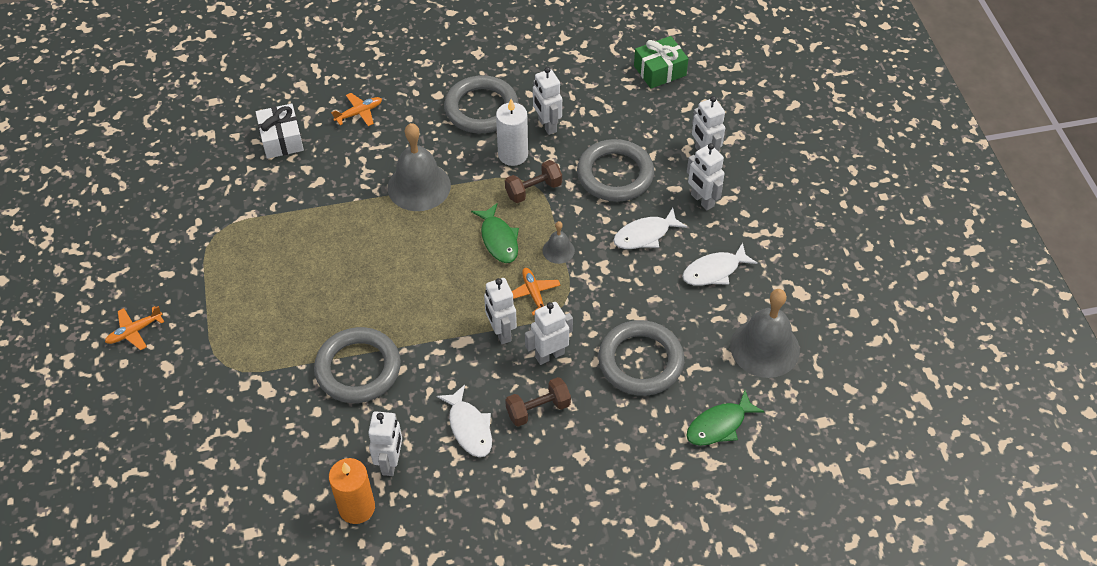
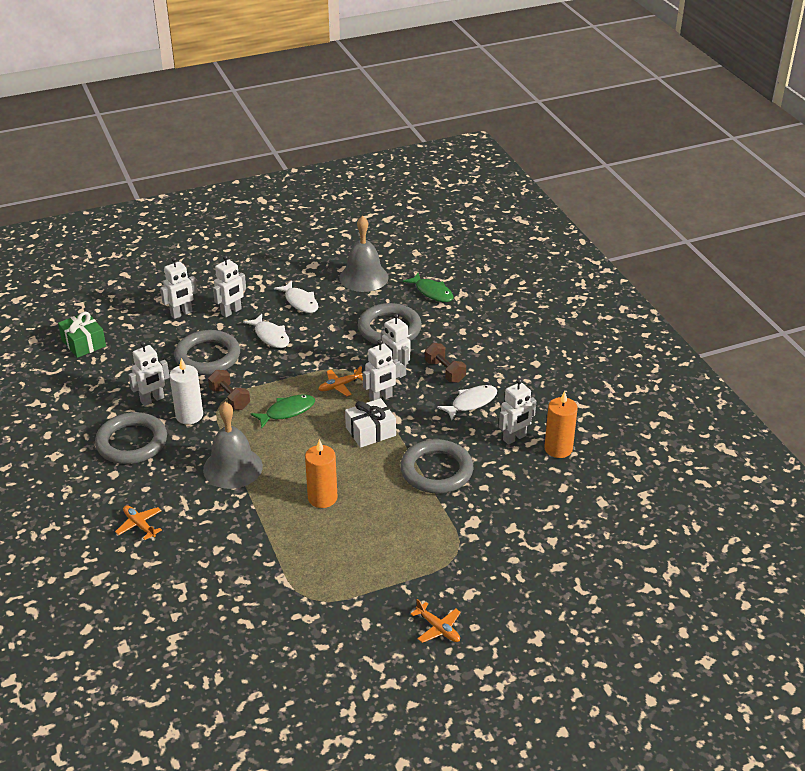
camera: 100 degrees left, 15 degrees down
white gift [256,103,304,159] -> white gift moved to [345,398,396,448]
white robot [368,411,402,476] -> white robot turned 150 degrees clockwise [499,378,536,444]
grey bell [543,221,575,264] -> none
none -> orange candle [305,439,337,508]

